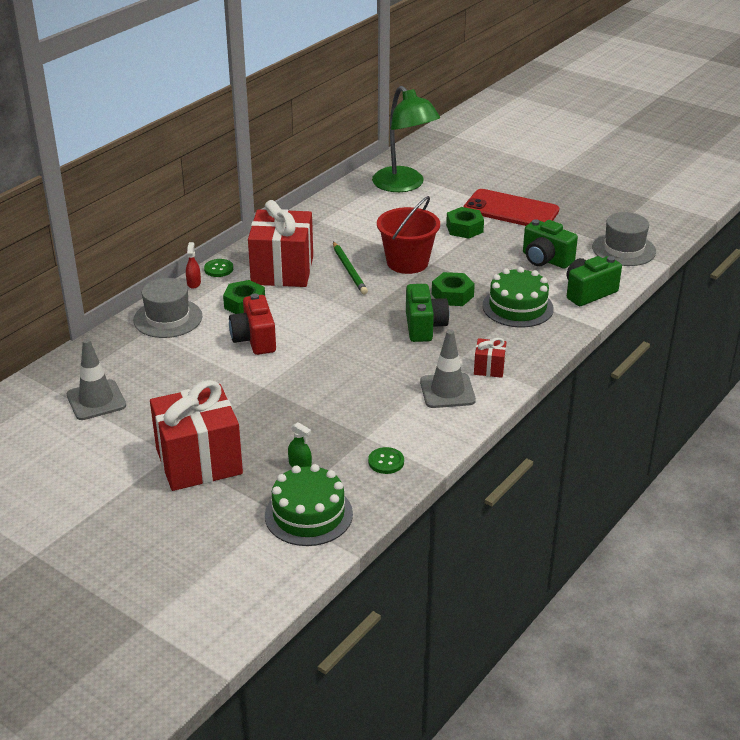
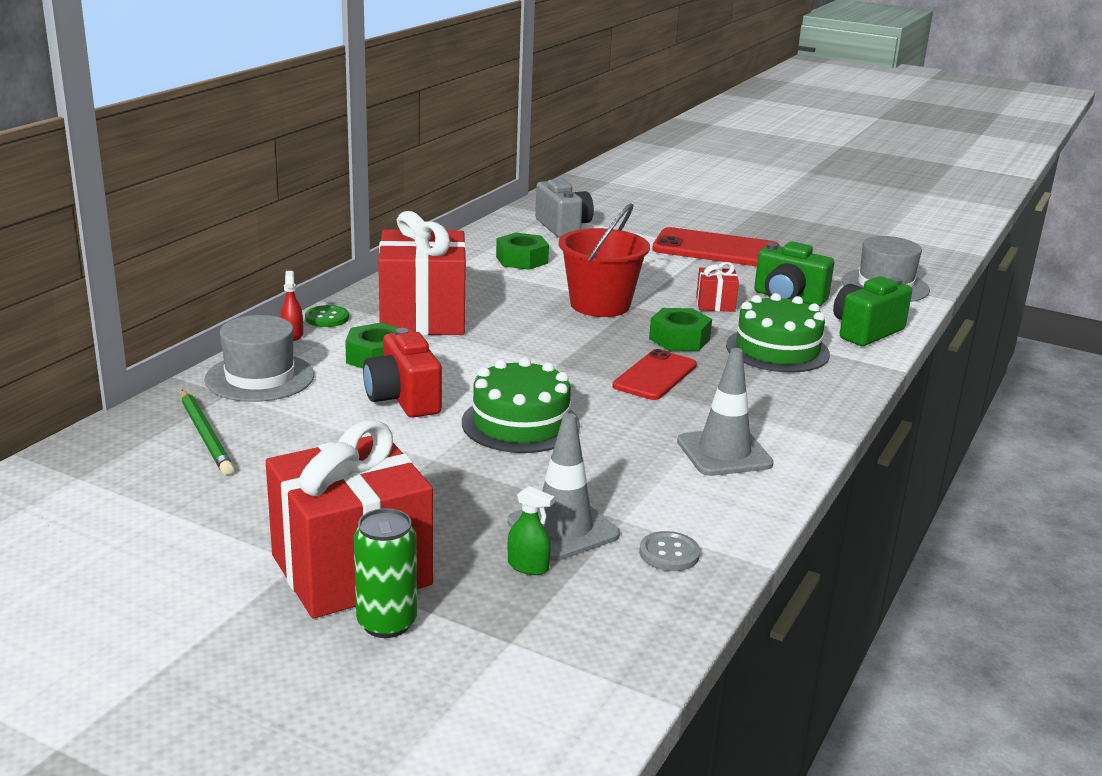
camera: 10 degrees left, 10 degrees down
grey traffic cone [67,339,126,420] -> grey traffic cone moved to [508,413,620,561]
green cake [265,464,353,546] -> green cake moved to [462,358,580,453]
green pencil [333,242,368,294] -> green pencil moved to [181,390,234,475]
green button [368,447,404,474] -> grey button [639,531,700,571]
green lamp [372,86,440,192] -> grey camera [535,179,594,238]
green camera [406,284,449,342] -> red phone [612,349,697,400]
green nut [446,207,484,239] -> green nut moved to [496,232,549,270]
red gift [474,337,506,378] -> red gift moved to [696,262,739,312]
none -> green can [354,508,417,638]

